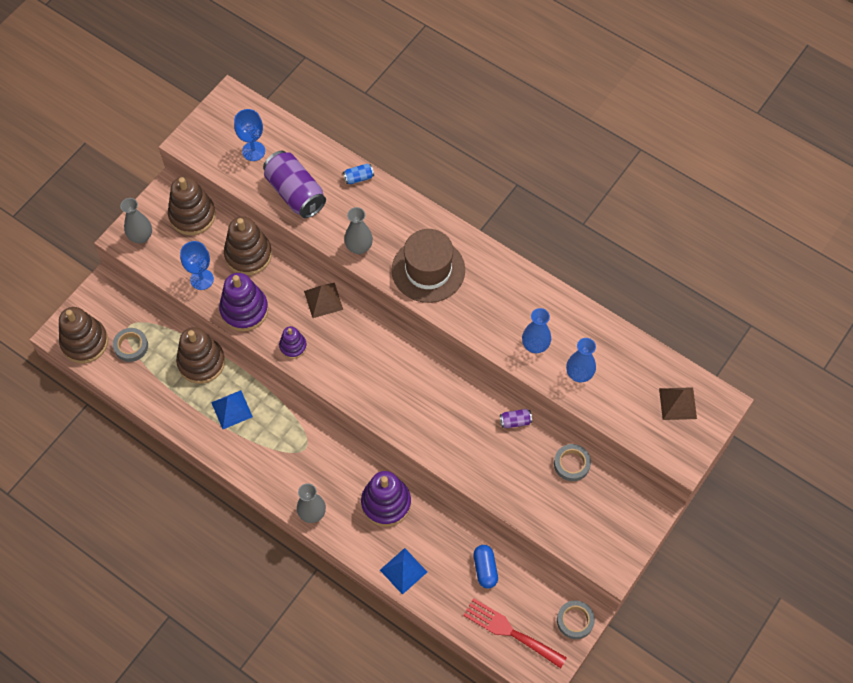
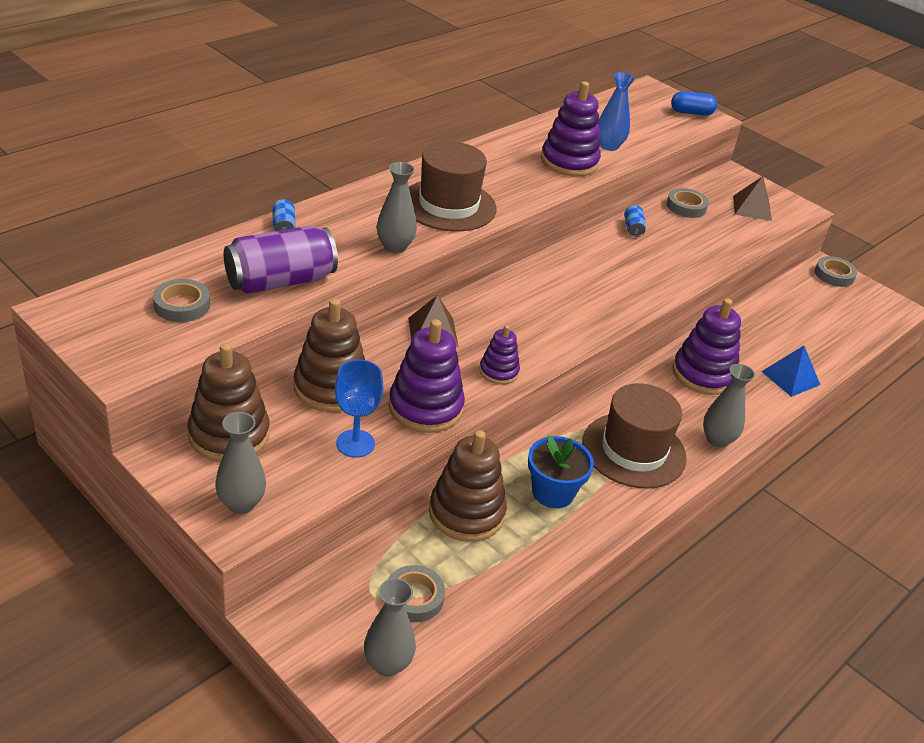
camera: 85 degrees left, 25 degrees down
brown stacking toy [59,307,108,363] -> grey vase [364,578,416,676]
blue pyramid [211,390,253,429] -> blue flower pot [528,435,594,508]
blue goblet [234,109,265,161] -> grey tape [153,279,210,322]
red fork [463,598,567,668] -> none
blue capsule [473,545,498,589] -> blue capsule moved to [671,91,717,116]
purple can [500,409,532,428] -> blue can [624,205,646,237]
blue vase [522,308,551,353] -> purple stacking toy [541,81,601,177]
brown pyramid [659,387,697,420] -> brown pyramid moved to [733,176,772,221]
none -> brown hat [582,383,687,488]

